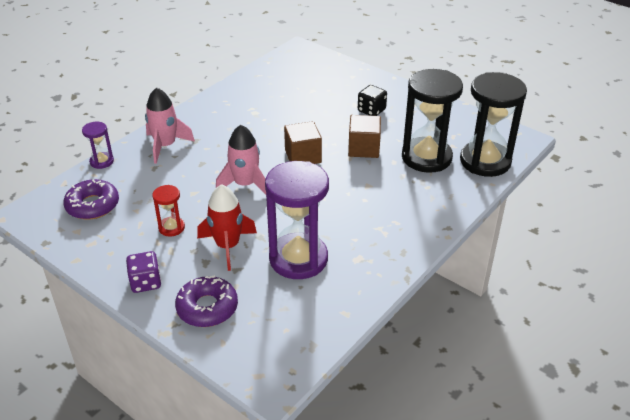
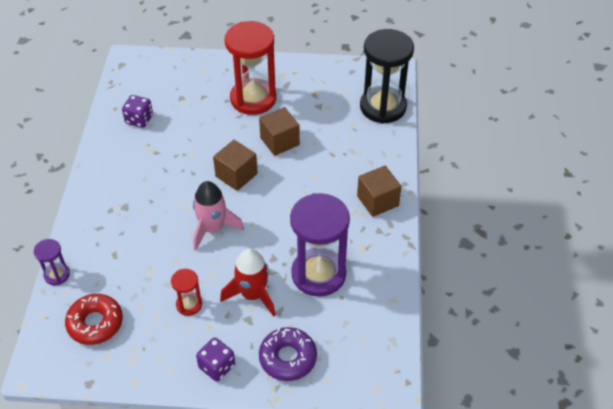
camera: 35 degrees left, 10 degrees up
purple donut [63,179,119,220] -> red donut [65,294,123,345]
pink rocket [145,87,195,164] -> none
black dice [358,85,387,116] -> red hourglass [224,21,276,115]
black hourglass [402,69,463,173] -> none
none -> purple dice [122,95,153,128]
none -> brown cube [357,166,402,217]

